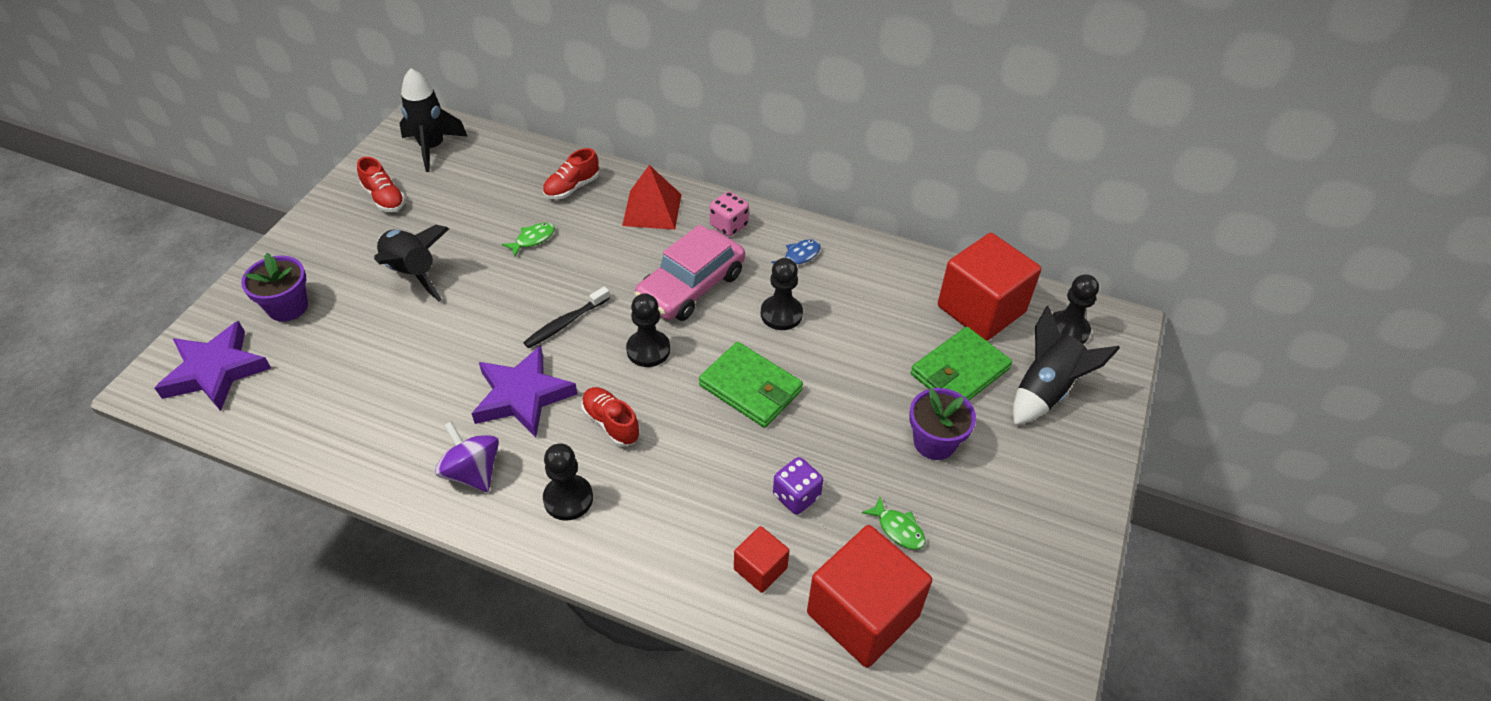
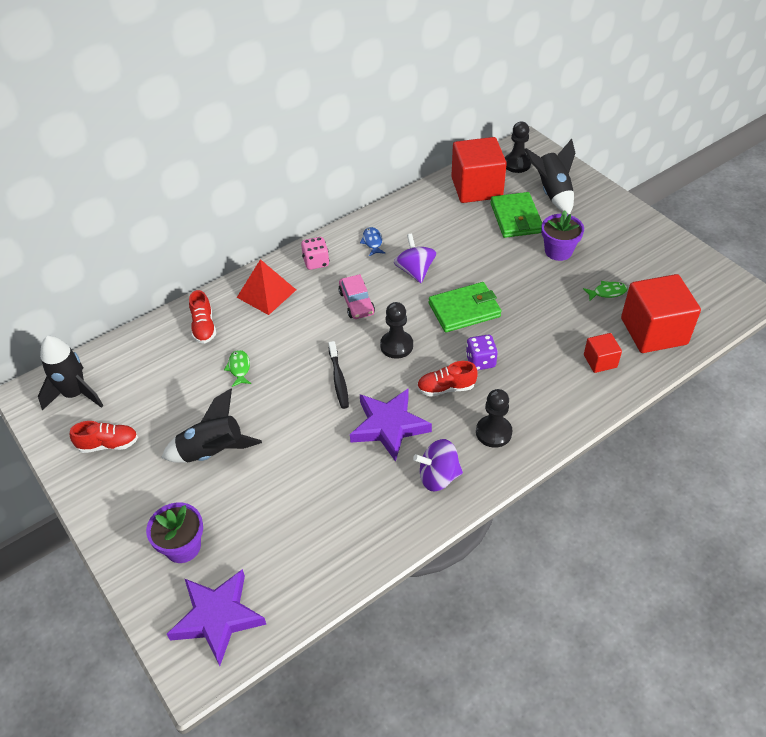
camera: 55 degrees left, 0 degrees up
pink car [635,225,745,321] -> pink car [339,274,375,319], size x0.60
black pawn [761,258,803,330] -> purple spinning top [394,233,436,283]
purple dice [773,457,823,515] -> purple dice moved to [466,335,498,370]

